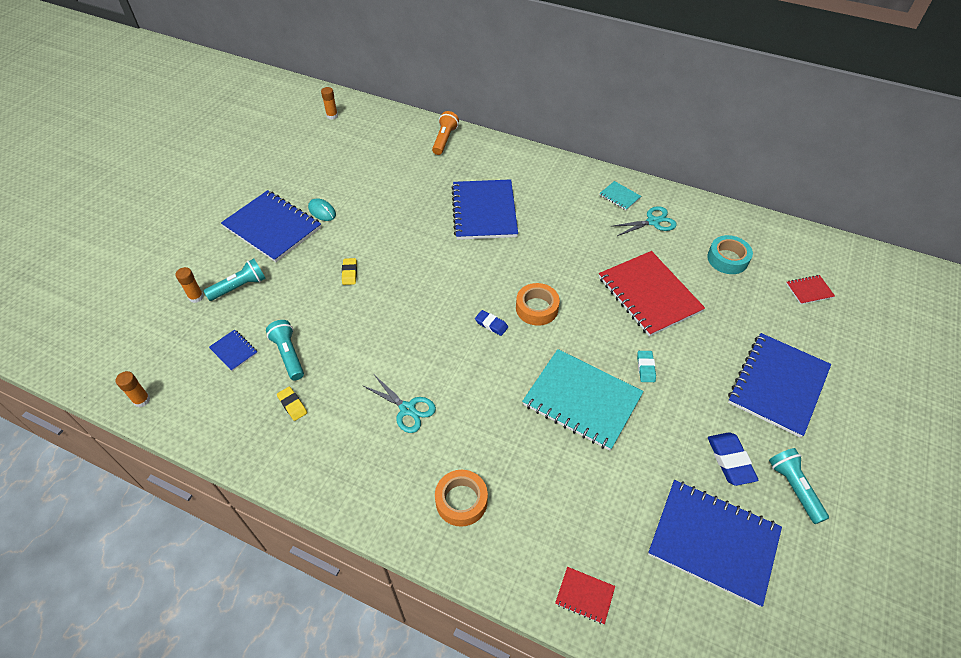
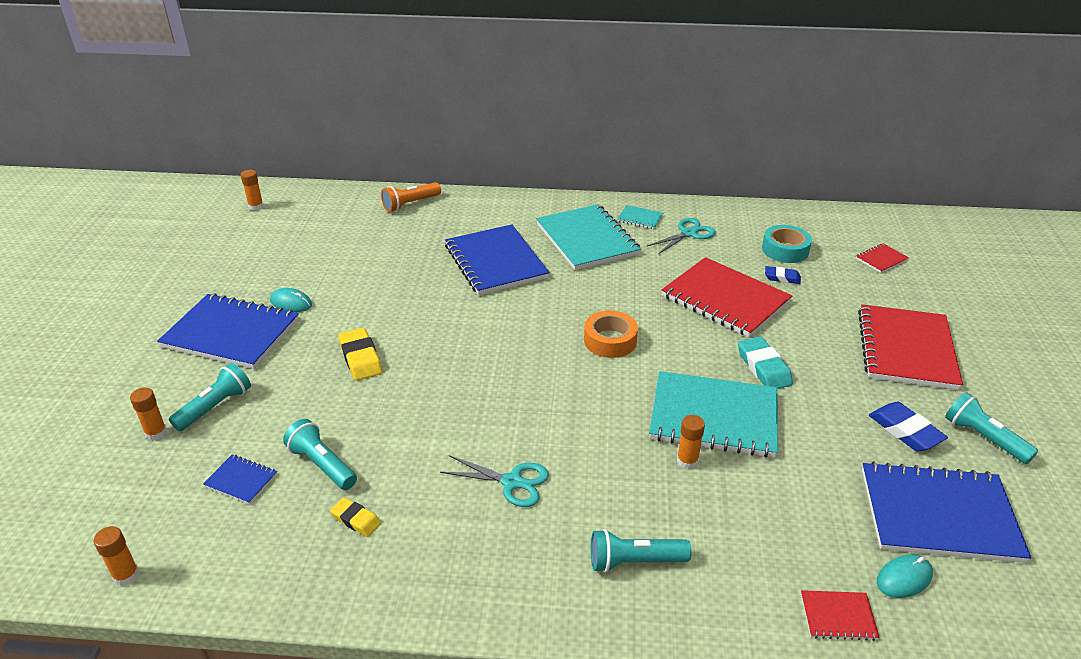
camera: 20 degrees left, 15 degrees down
yellow eraser [342,258,357,285] -> yellow eraser [338,328,382,381], size x1.60
orange flashlight [432,111,459,155] -> orange flashlight turned 120 degrees counterclockwise [381,182,441,212]
orange tape [435,470,488,527] -> turquoise flashlight [591,529,692,573]
blue eraser [475,310,508,336] -> blue eraser moved to [765,266,801,284]
turquoise eraser [637,351,656,382] -> turquoise eraser [738,336,793,389], size x1.60
blue notebook [728,333,831,438] -> red notebook [858,304,963,390]
none -> turquoise notebook [536,204,641,270]
none -> orange glue stick [677,415,705,469]
none -> turquoise mouse [877,554,933,598]

